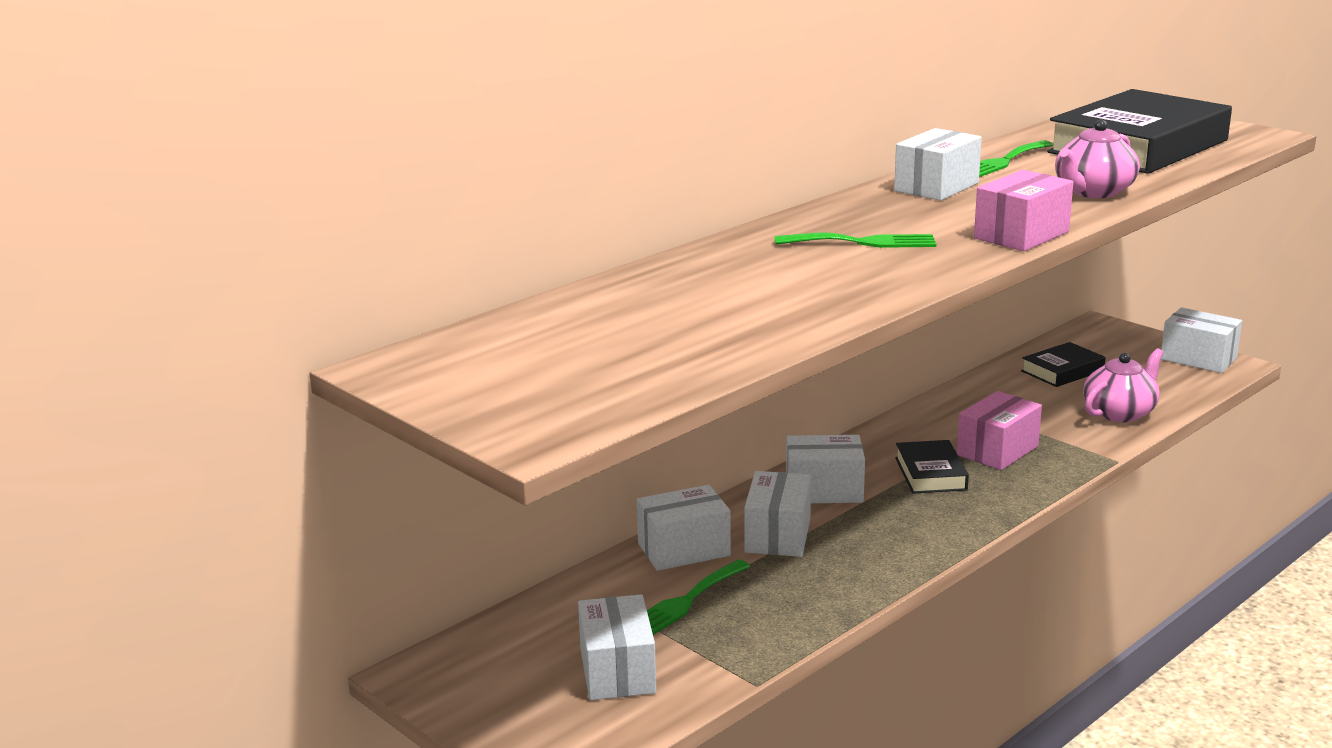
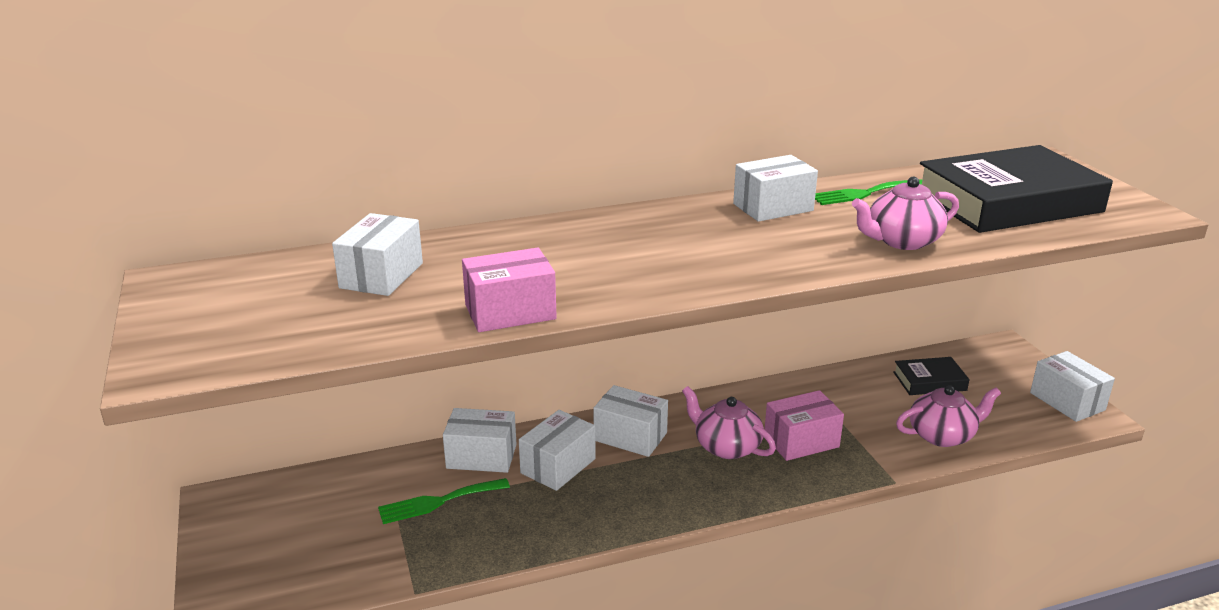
camera: 25 degrees right, 5 degrees up
white box [578,594,656,700] -> white box moved to [332,213,423,296]
green fork [775,233,936,248] -> none
black book [895,440,969,494] -> pink teapot [682,386,776,459]
pink box [974,170,1073,251] -> pink box moved to [462,248,557,332]

